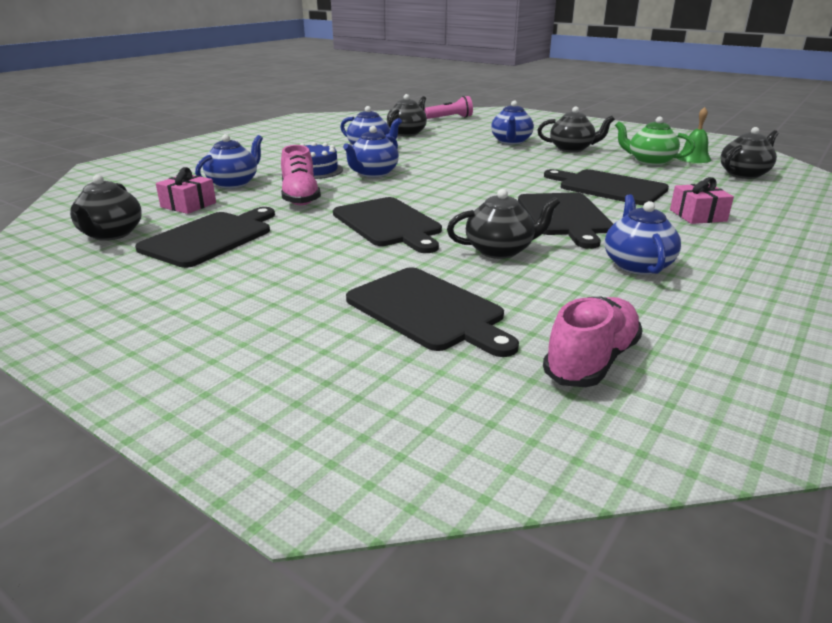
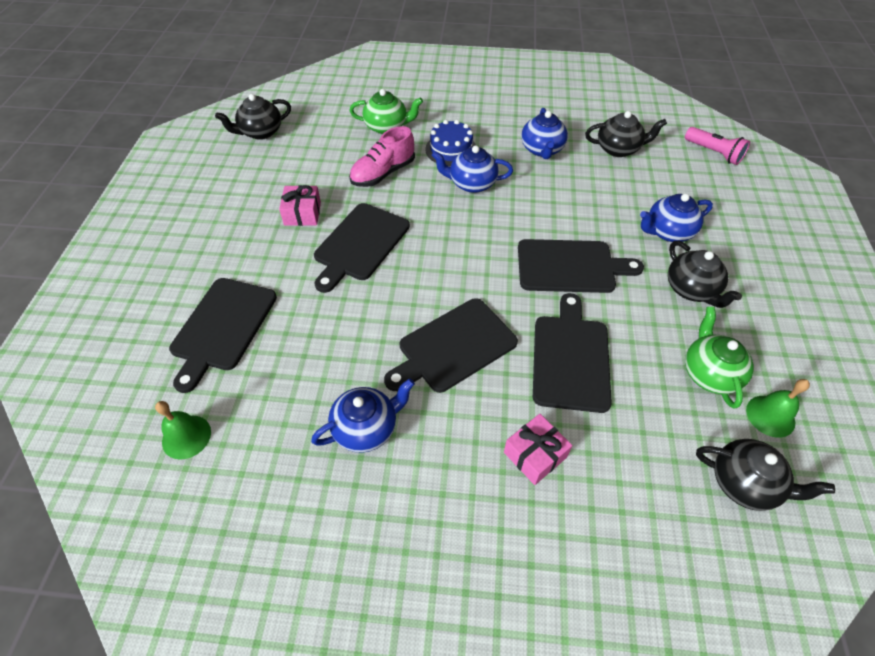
camera: 60 degrees right, 25 degrees up
black cutting board [135,207,275,268] -> black cutting board moved to [518,239,644,293]
pink gift [156,167,216,214] -> pink gift moved to [279,185,321,226]
blue teapot [195,134,263,189] -> green teapot [349,89,423,134]
black teapot [447,189,560,259] -> none
pink shoe [543,297,643,387] -> green bell [155,401,211,460]

